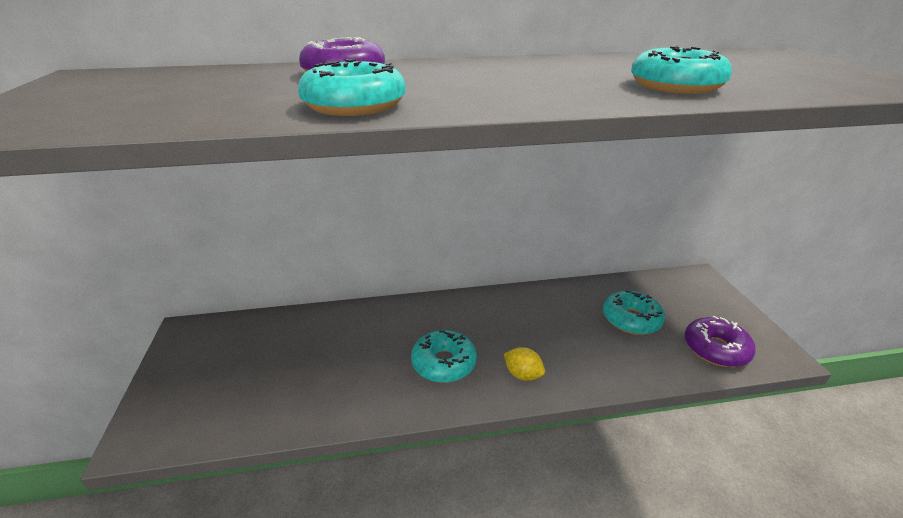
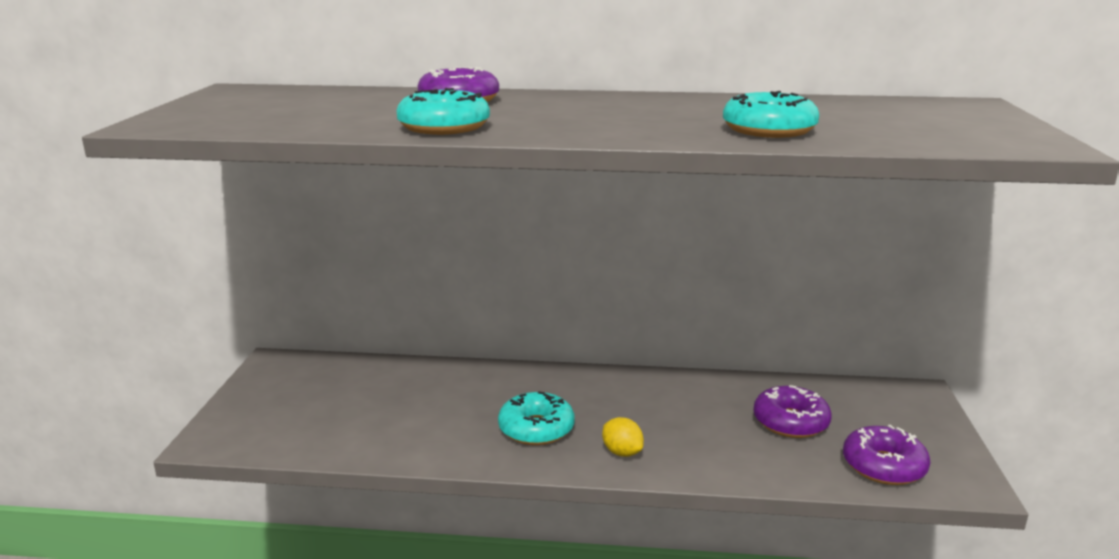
camera: 15 degrees right, 10 degrees down
turquoise donut [603,290,665,335] -> purple donut [753,385,832,438]

